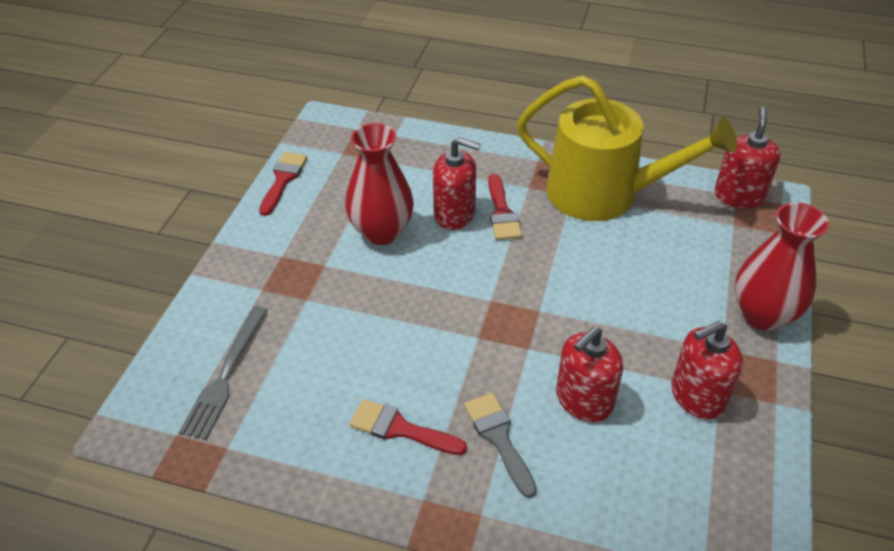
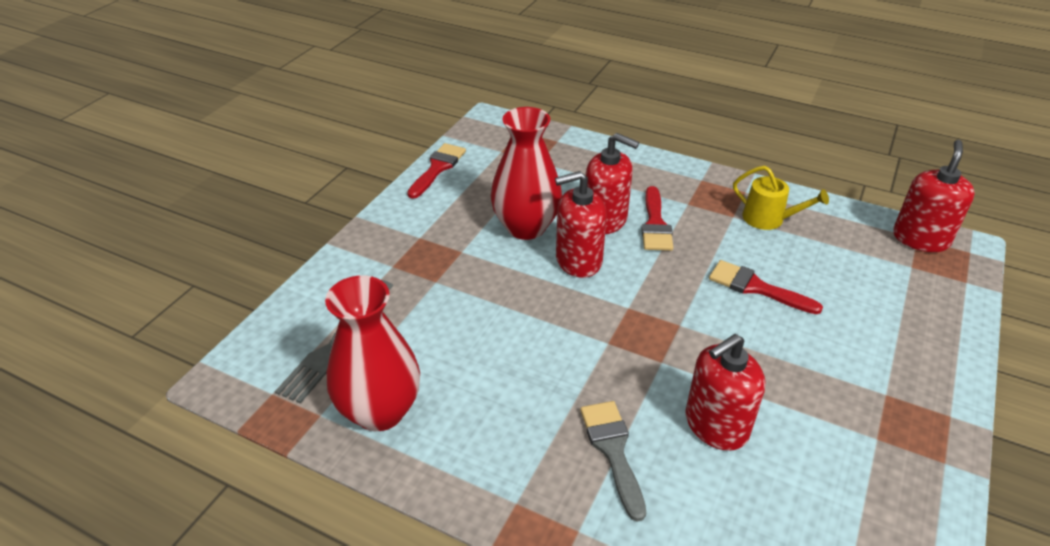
camera: 10 degrees right, 5 degrees down
red brush [350,399,467,455] -> red brush moved to [709,260,823,314]
yellow watering can [517,75,737,221] -> yellow watering can [733,166,829,230], size x0.42
red soap dispenser [671,321,743,419] -> red soap dispenser moved to [555,171,607,278]
red vase [735,202,829,331] -> red vase moved to [325,275,420,431]

